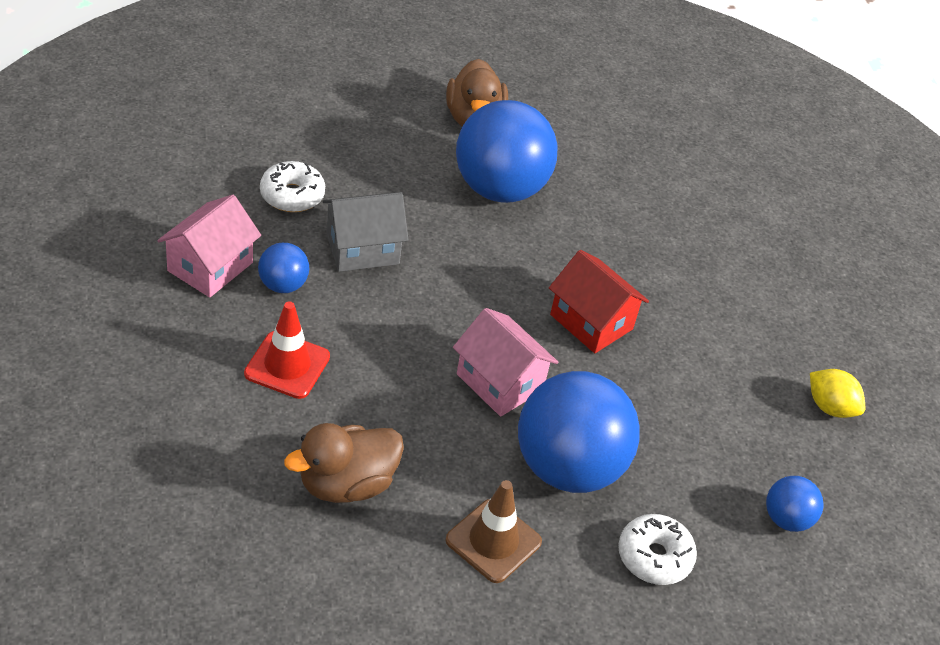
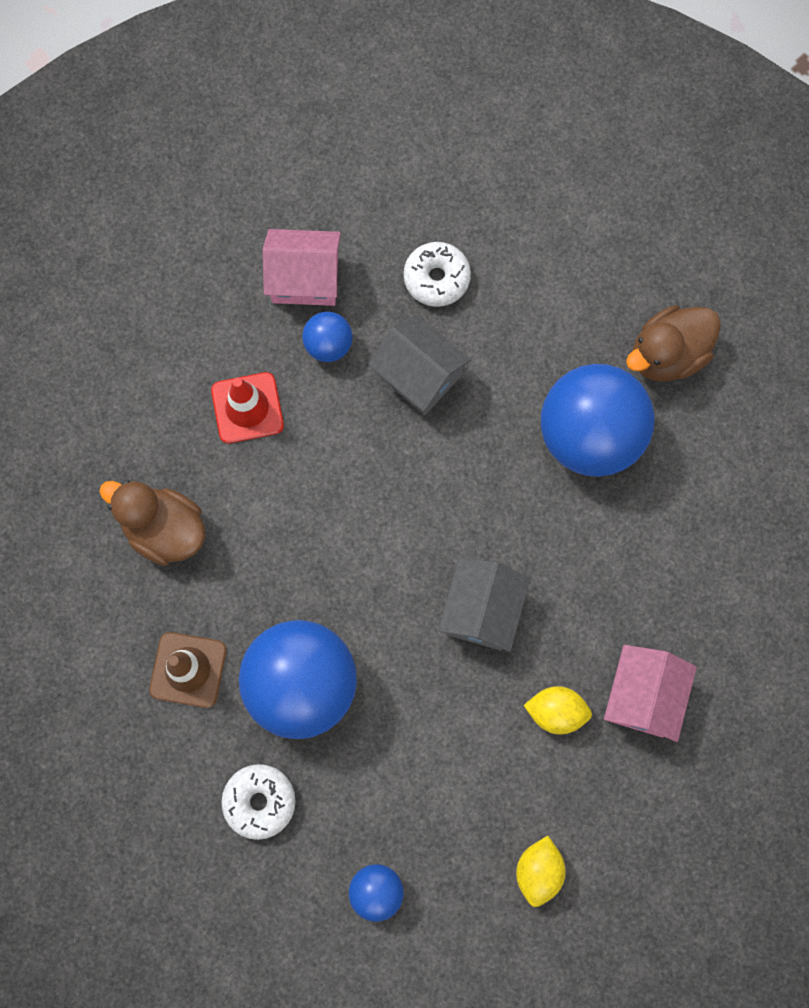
camera: 65 degrees right, 30 degrees up
pink house [453,308,559,417] -> pink house moved to [604,645,697,742]
red house [549,250,649,353] -> grey house [438,558,530,652]
none -> yellow lemon [524,686,592,734]

